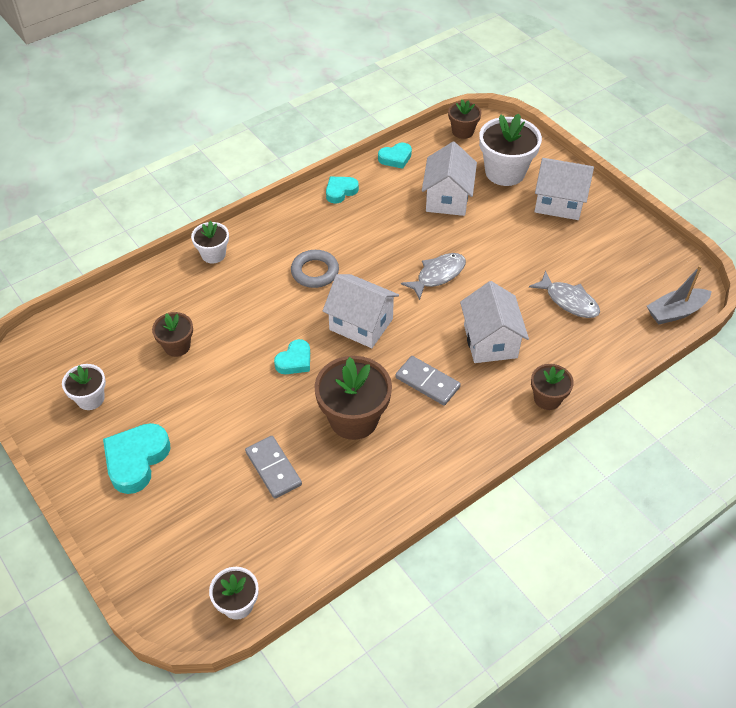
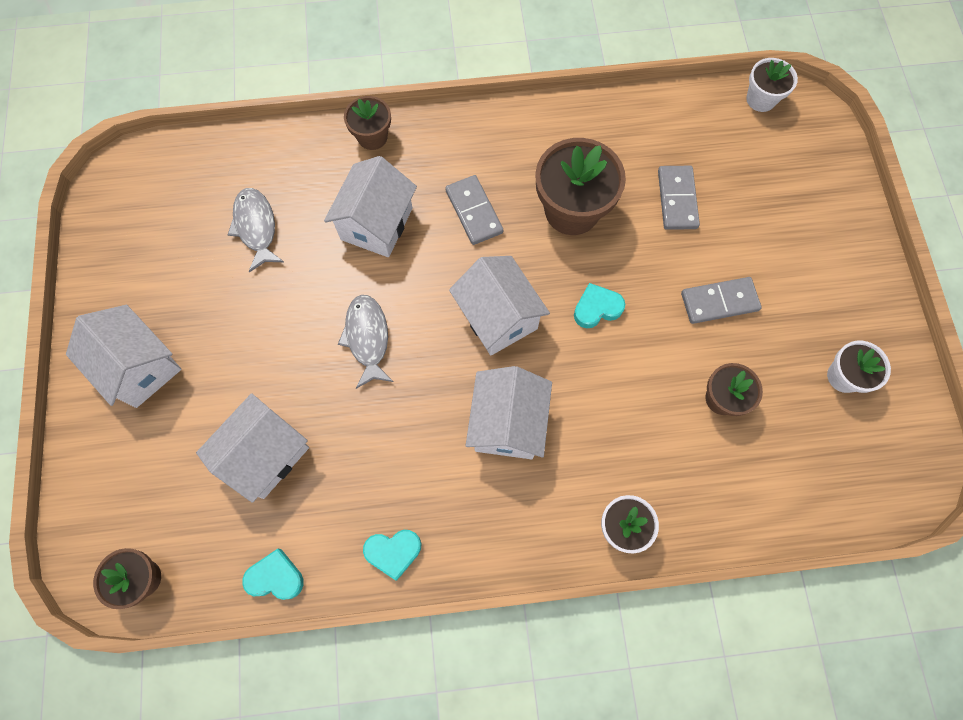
camera: 150 degrees left, 20 degrees up
turquoise heart [103,423,170,494] -> none
grey ring [291,250,339,288] -> white house [466,366,552,459]
grey fish [401,253,466,300] -> grey fish turned 90 degrees clockwise [338,295,393,389]
white flower pot [479,114,542,186] -> none
grey boat [647,265,712,324] -> none
none -> grey domino [681,277,762,324]

